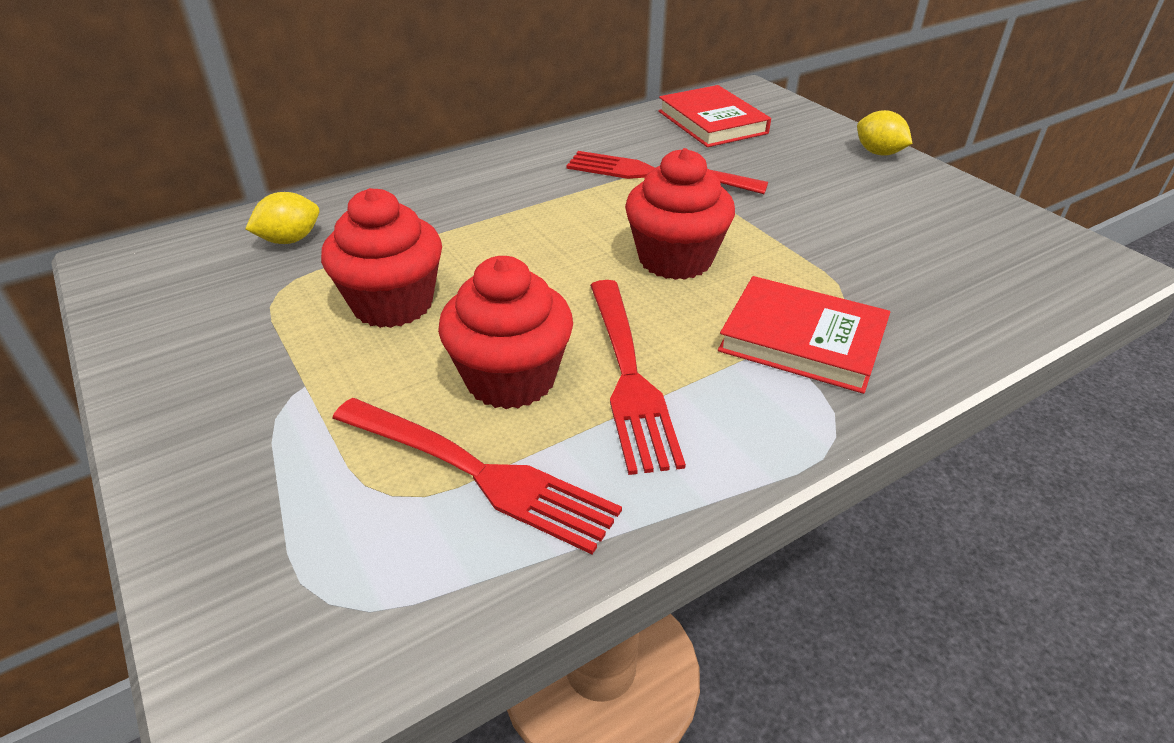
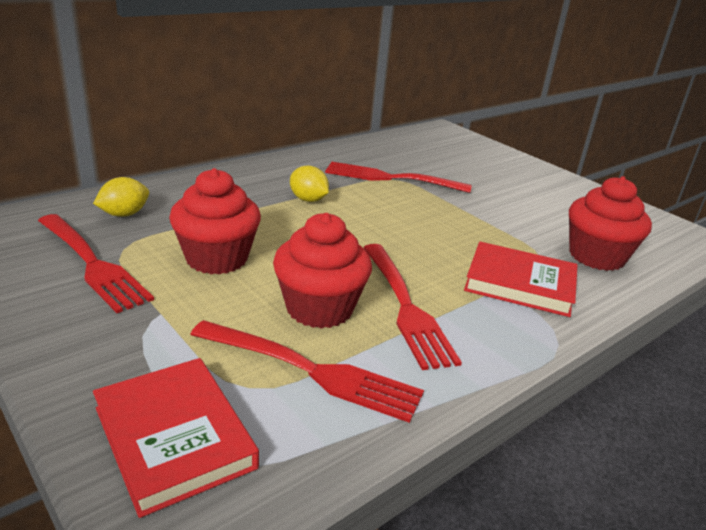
camera: 10 degrees left, 10 degrees down
red cupcake [625,148,735,280] -> red cupcake moved to [569,176,652,271]
red book [658,85,771,147] -> red book moved to [93,358,259,518]
yellow lemon [857,110,912,156] -> yellow lemon moved to [290,166,329,202]
none -> red fork [38,214,154,313]

